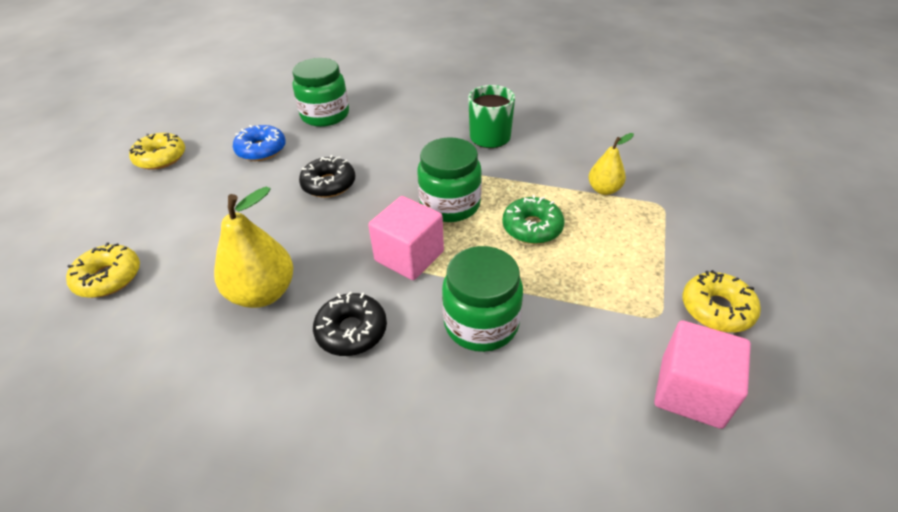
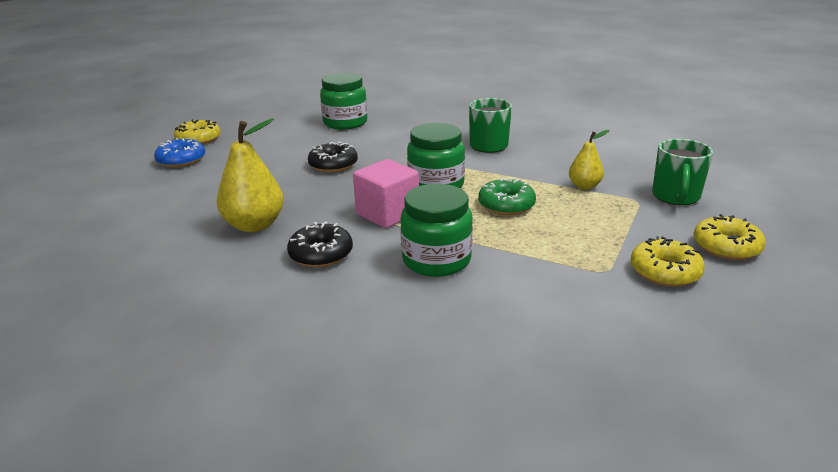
camera: 10 degrees right, 15 degrees down
yellow donut [66,242,140,298] -> yellow donut moved to [694,214,766,260]
blue donut [233,125,286,161] -> blue donut moved to [154,138,205,168]
pink cube [654,320,751,429] -> none
none -> green mug [652,139,713,205]

